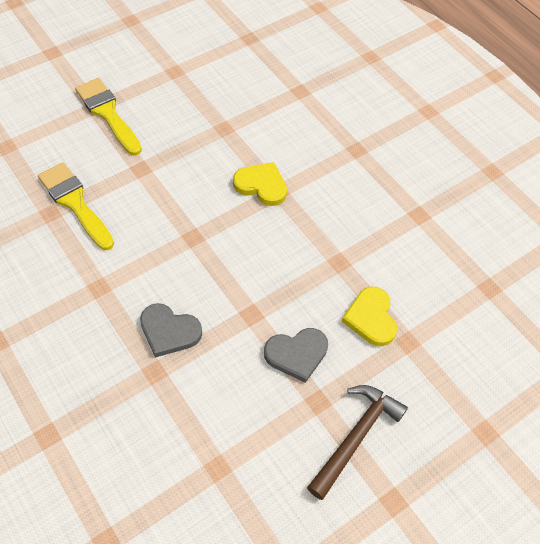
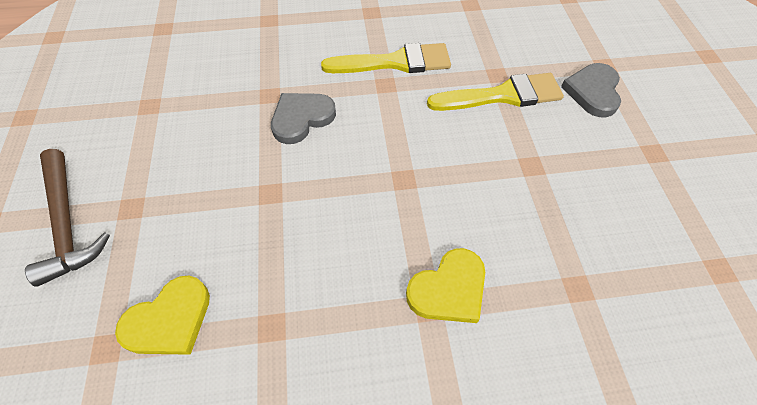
camera: 120 degrees right, 0 degrees up
yellow brush [75,78,142,156] -> yellow brush moved to [321,43,451,73]
grey heart [264,328,328,383] -> grey heart moved to [561,63,621,118]
yellow heart [342,287,397,346] -> yellow heart turned 120 degrees clockwise [115,276,210,355]

